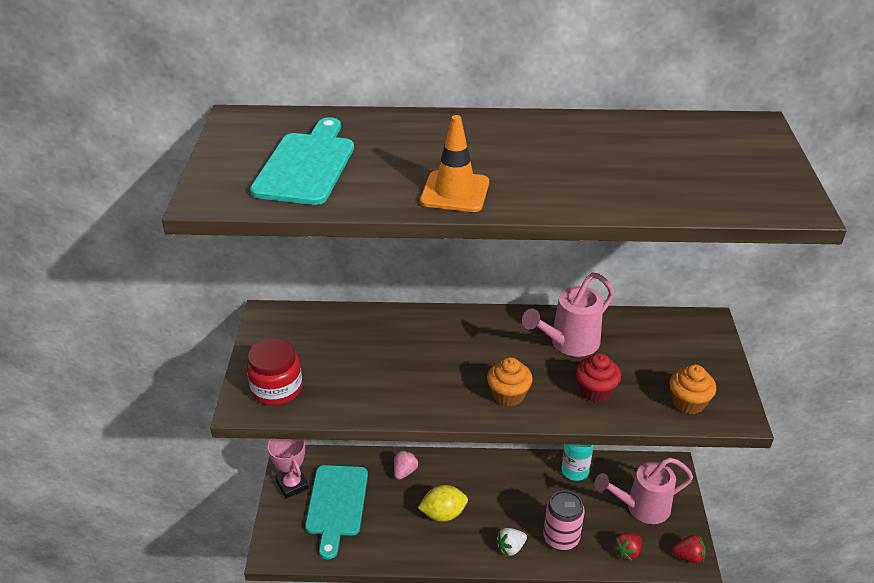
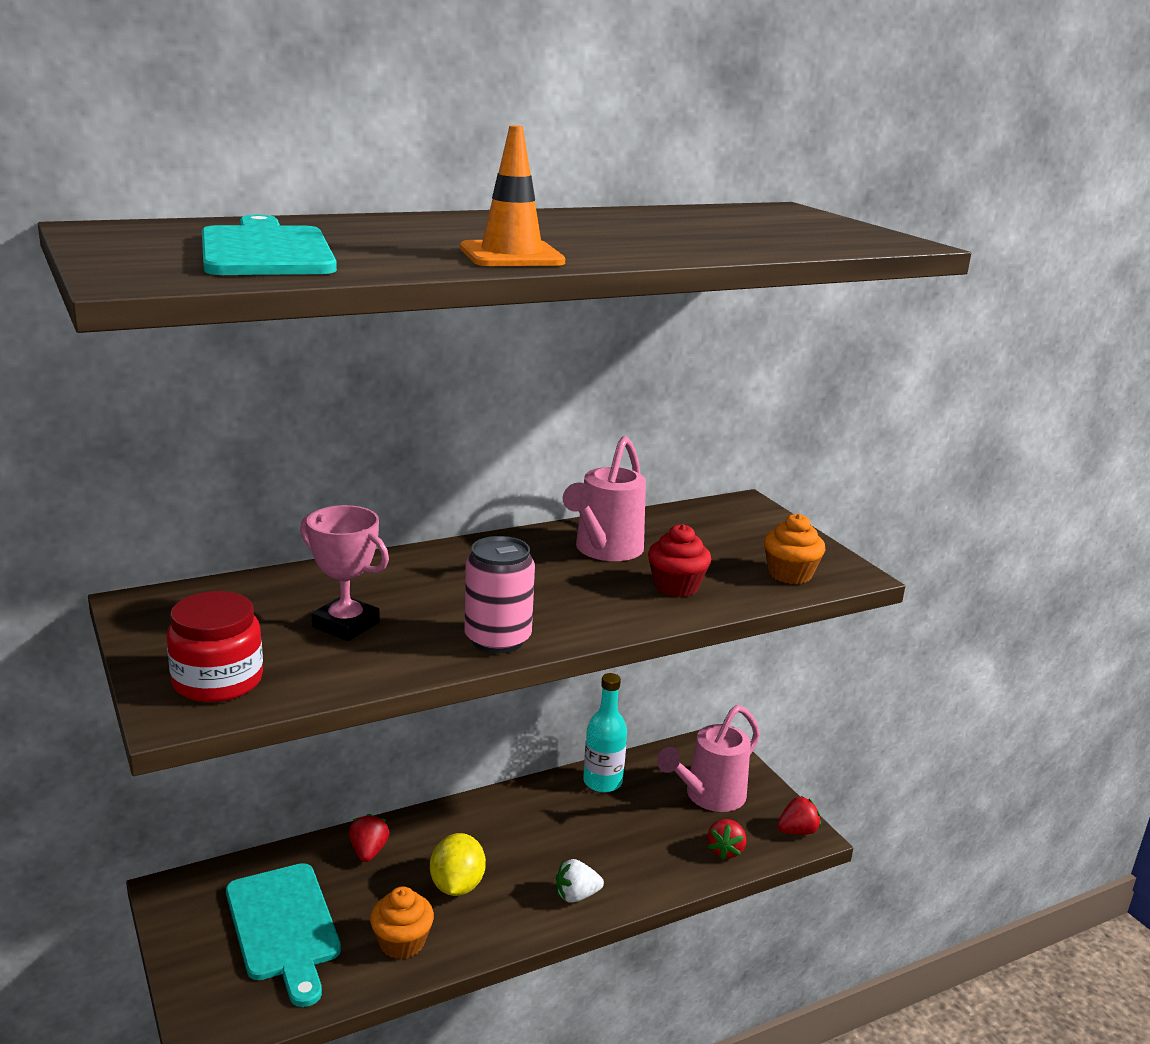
camera: 30 degrees left, 15 degrees down
pink trophy [268,439,309,499] -> pink trophy moved to [300,505,389,641]
pink strawberry [394,450,419,480] -> red strawberry [349,814,389,862]
yellow lemon [418,485,468,522] -> yellow lemon turned 45 degrees counterclockwise [430,833,486,896]
orange cupcake [487,357,533,407] -> orange cupcake moved to [370,887,434,959]
white strawberry [496,528,527,556] -> white strawberry turned 45 degrees clockwise [556,859,604,903]
pink can [543,490,585,550] -> pink can moved to [464,536,535,654]

